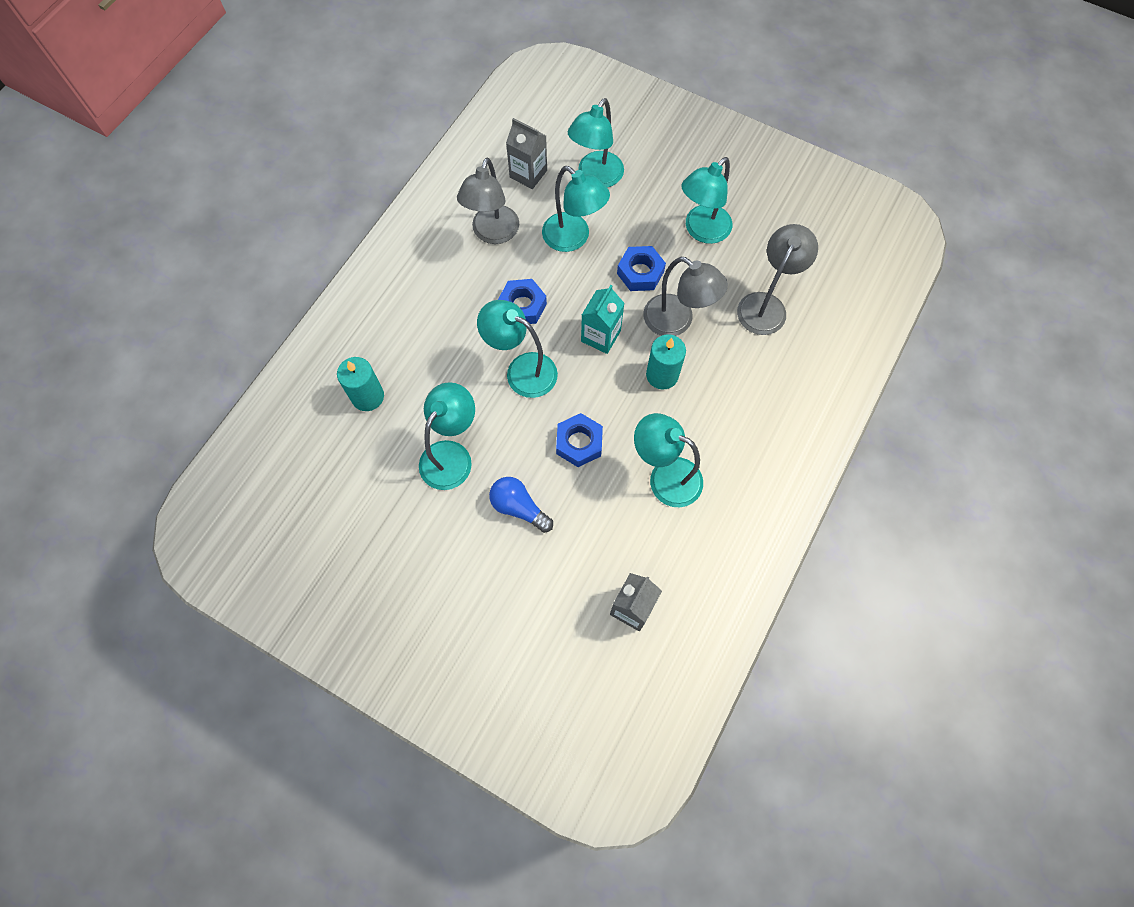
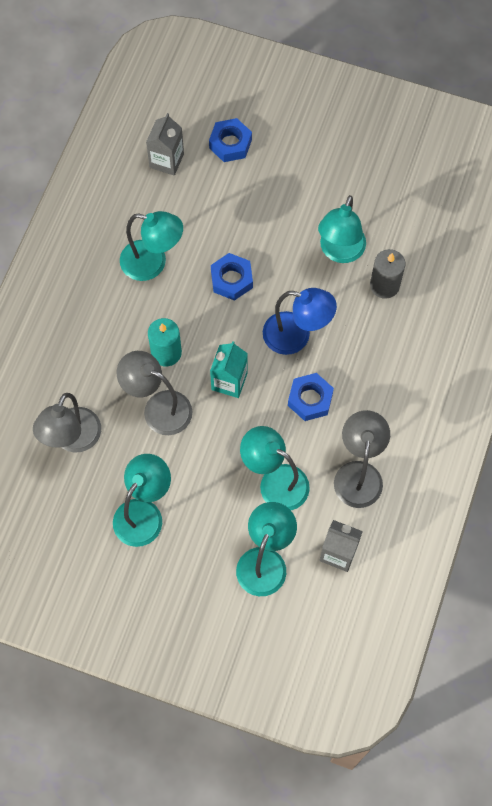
camera: 170 degrees right, 0 degrees up
turquoise candle [337,357,384,411] -> none
turquoise lamp [477,300,558,398] -> blue lamp [263,288,337,355]
blue light bulb [489,477,553,533] -> none
blue nut [617,246,666,291] -> blue nut moved to [209,118,252,162]
none -> grey candle [370,249,405,299]

